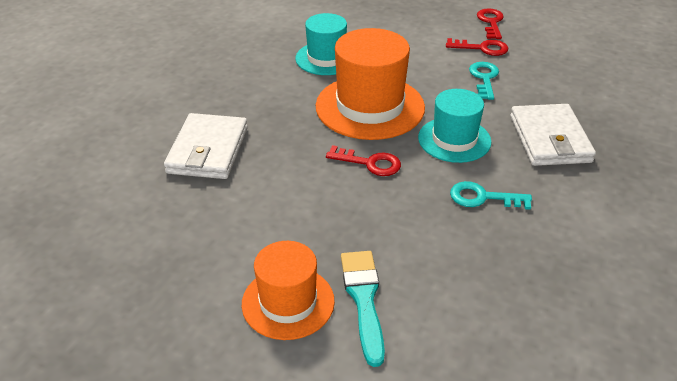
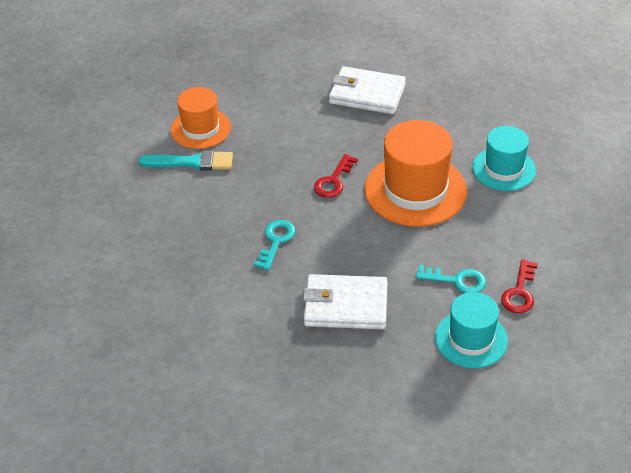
camera: 100 degrees right, 5 degrees up
turquoise hat [418,89,491,163] -> turquoise hat moved to [435,292,508,368]
red key [477,8,504,39] -> none

